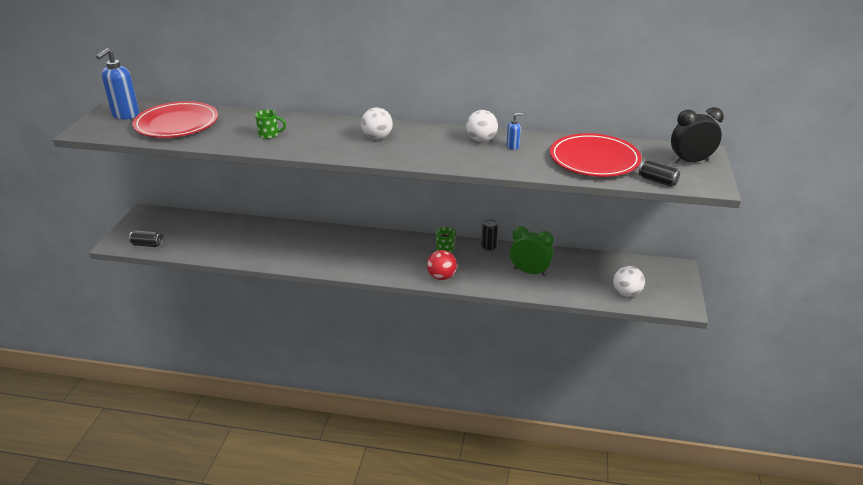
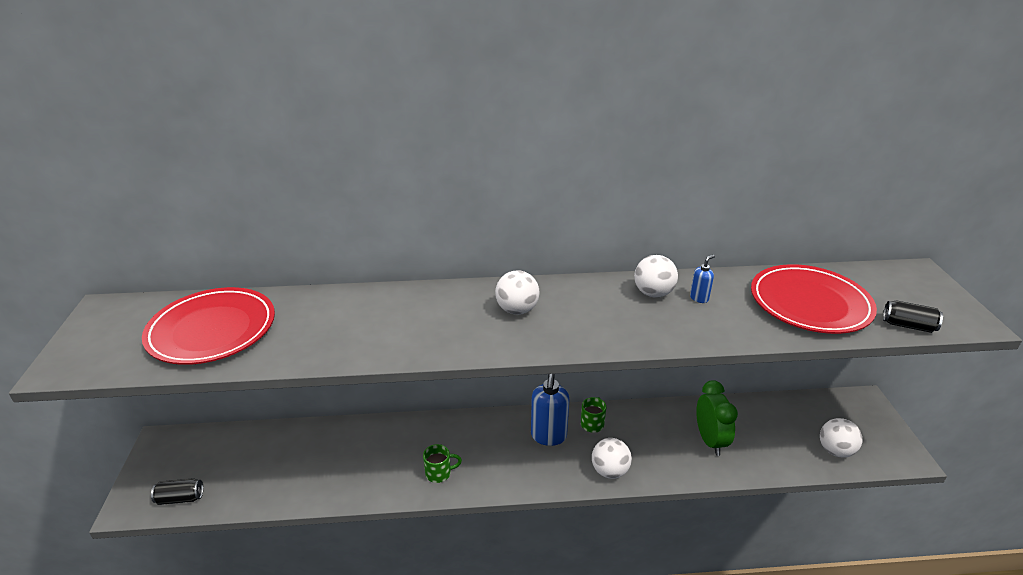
camera: 15 degrees left, 0 degrees up
blue soap dispenser [96,48,139,120] -> blue soap dispenser moved to [531,374,569,446]
green mug [255,110,286,139] -> green mug moved to [423,444,462,483]
red ball [427,250,457,280] -> white ball [592,438,632,479]
black can [482,219,498,251] -> none
green clock [510,226,554,276] -> green clock turned 75 degrees clockwise [696,380,738,456]
black clock [671,107,724,164] -> none

